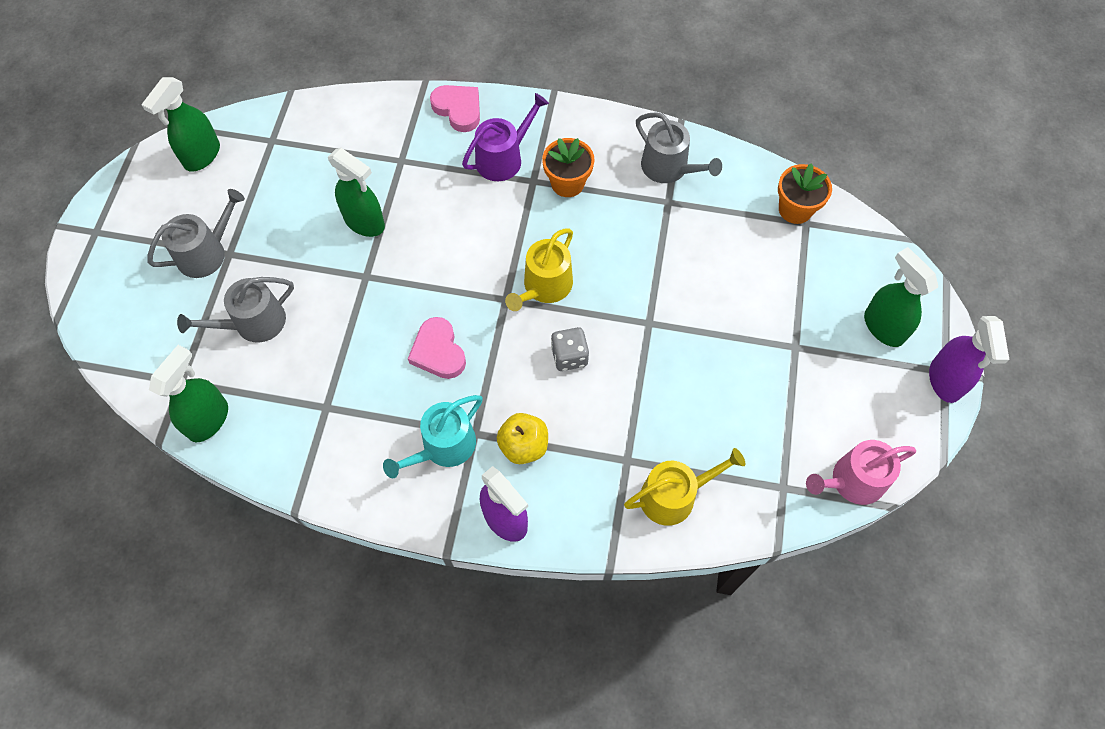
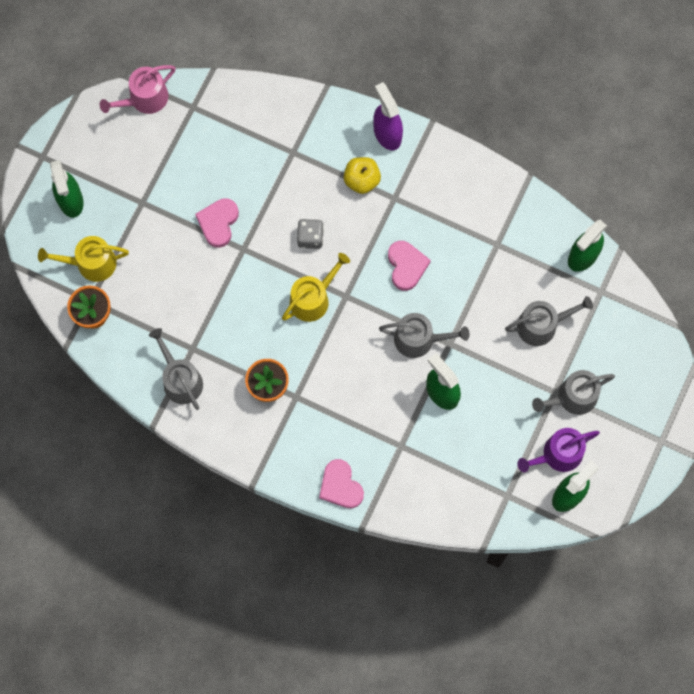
camera: 165 degrees left, 10 degrees up
turquoise watering can [383,395,483,478] -> none
purple watering can [462,93,549,181] -> purple watering can moved to [517,428,600,472]
yellow watering can [624,448,745,526] -> yellow watering can moved to [38,236,129,282]
pink watering can [806,440,916,505] -> pink watering can turned 150 degrees clockwise [100,65,176,114]
purple spray bottle [929,316,1009,403] -> none
none -> pink heart [195,198,239,248]
none -> grey watering can [379,313,470,358]

